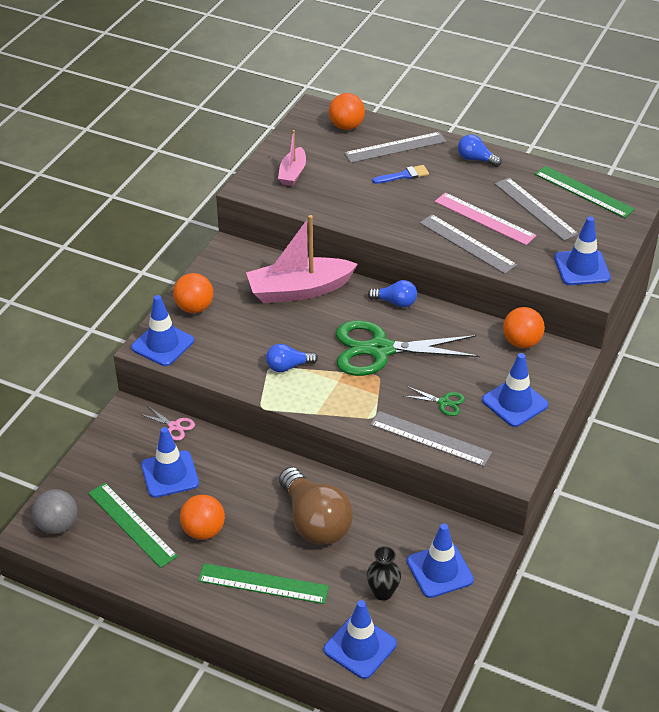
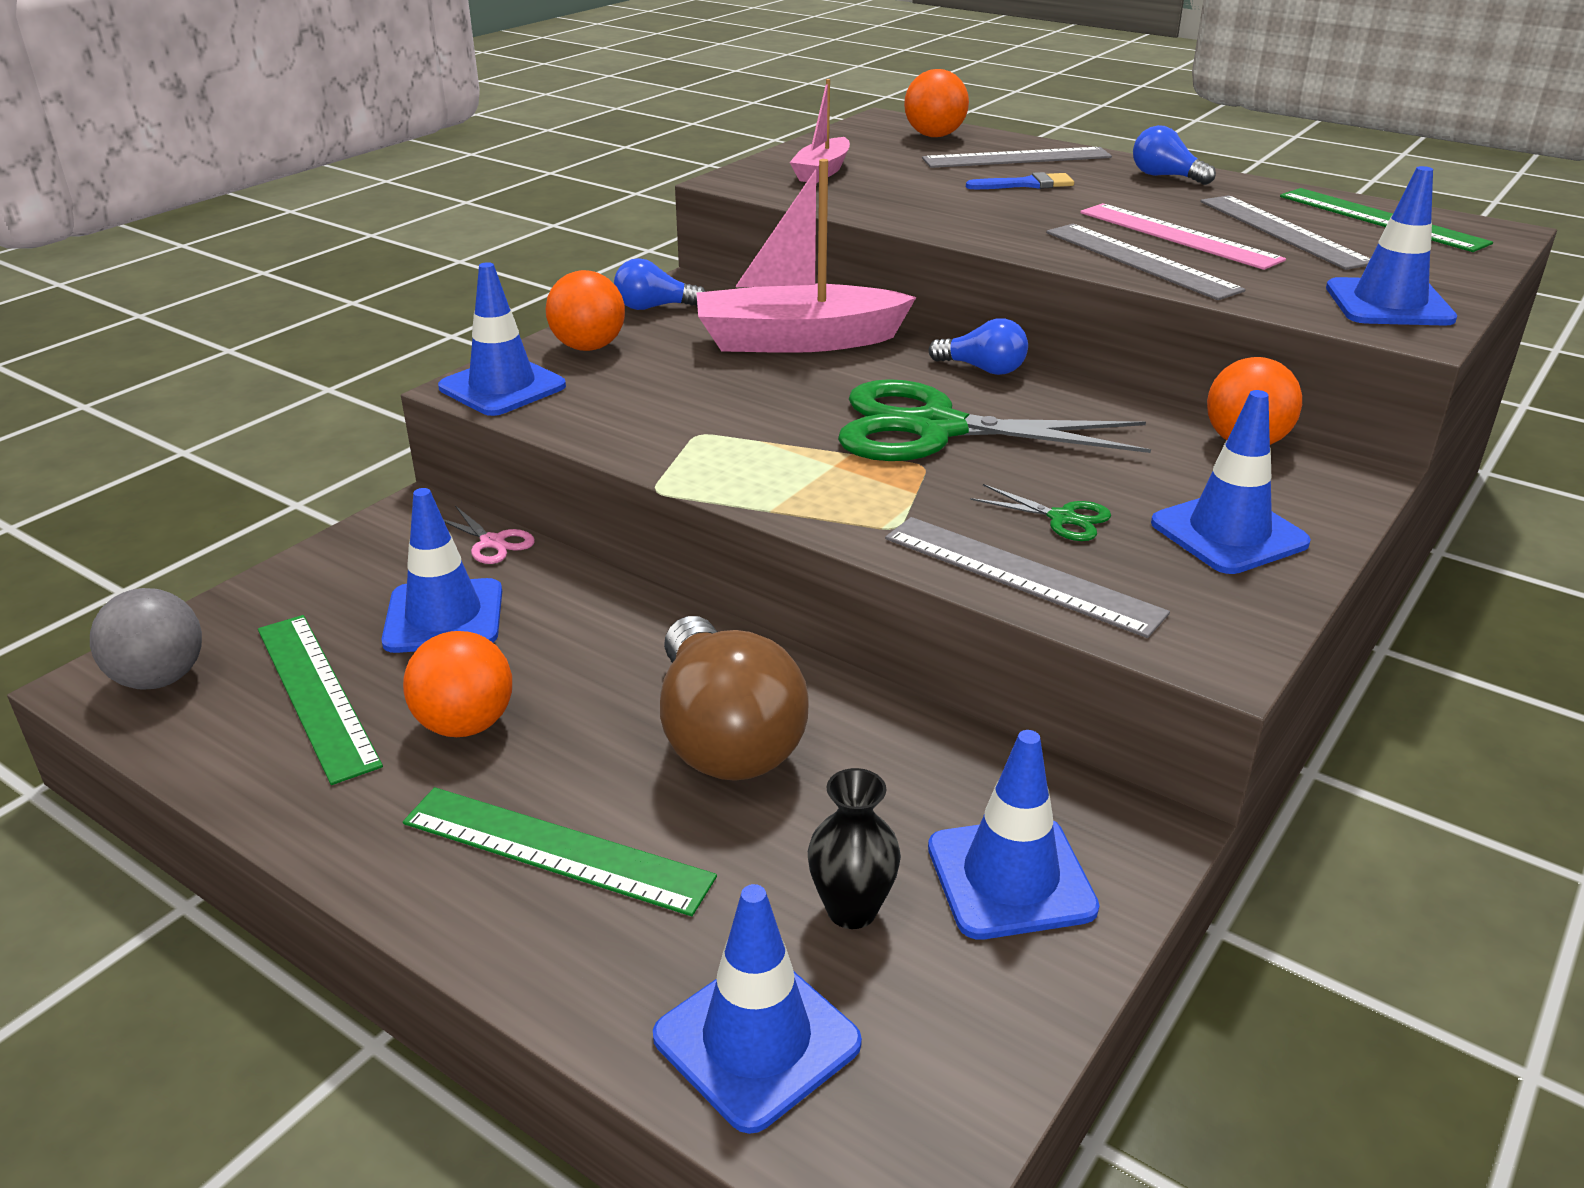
camera: 10 degrees right, 10 degrees down
blue light bulb [266,344,318,372] -> blue light bulb moved to [614,258,706,310]

